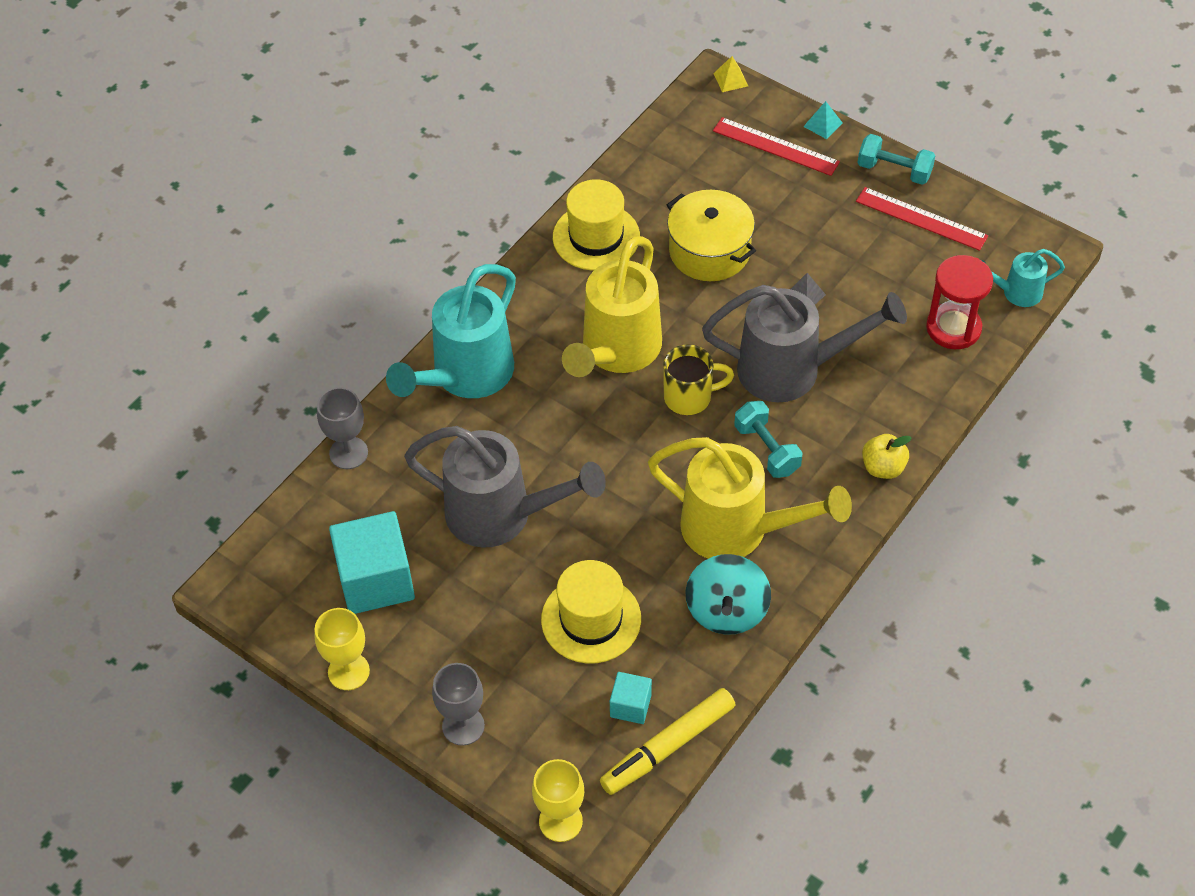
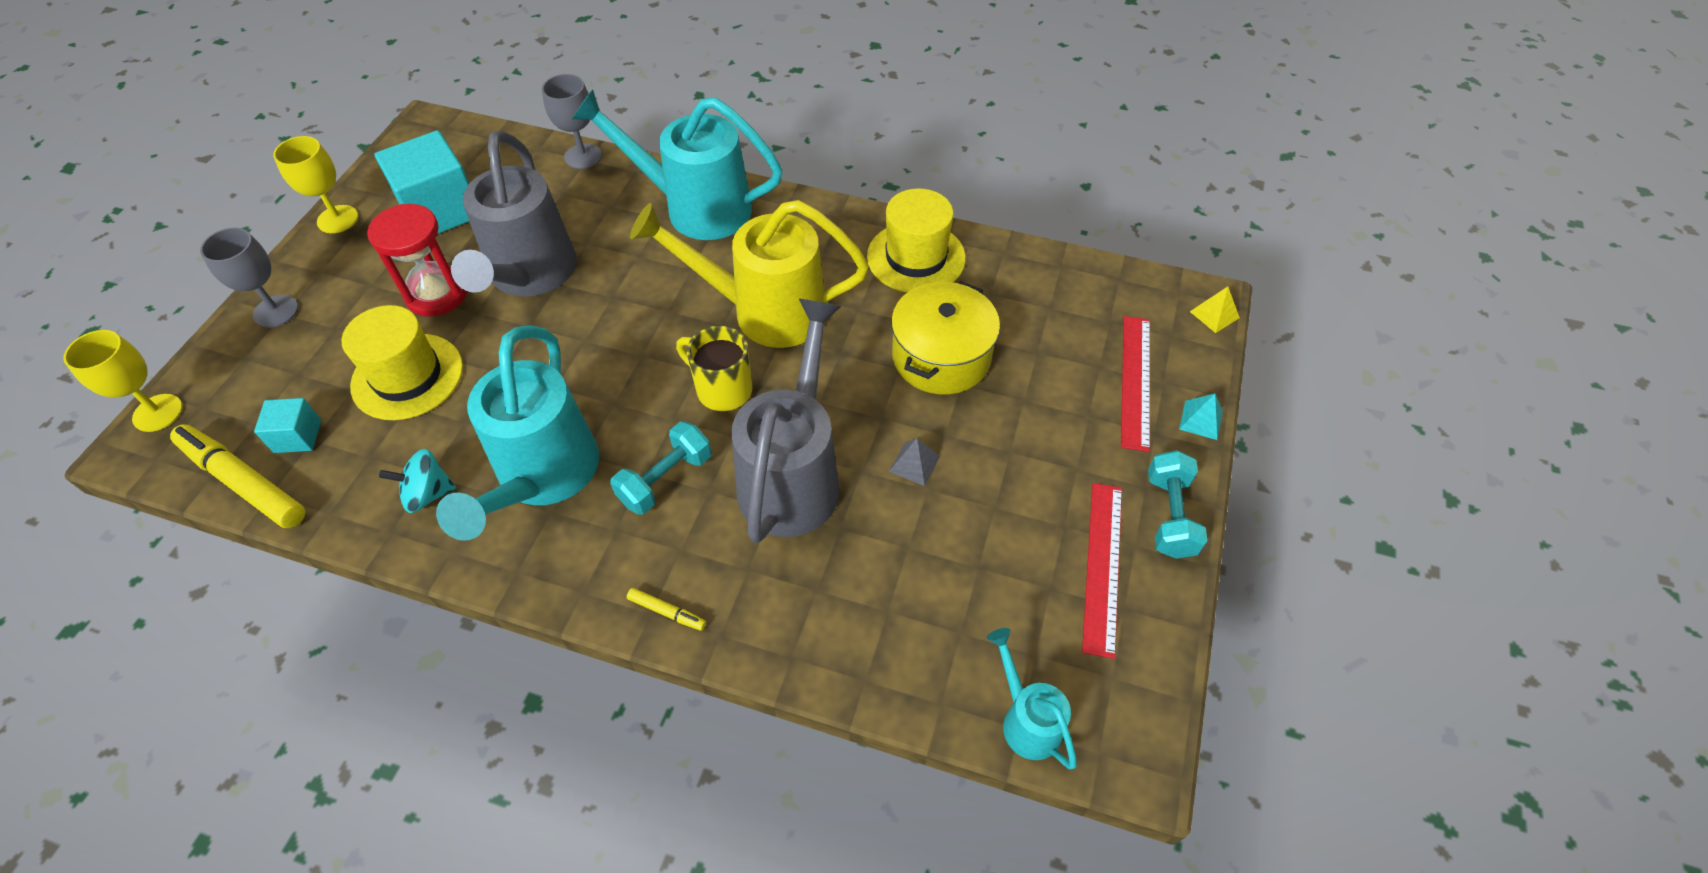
camera: 70 degrees right, 0 degrees up
yellow watering can [648,437,852,559] -> turquoise watering can [436,326,599,541]
yellow mug [663,344,734,415] -> yellow mug turned 150 degrees clockwise [676,326,753,411]
turquoise spinning top [685,554,771,634] -> turquoise spinning top [379,449,456,513], size x0.65
grey watering can [702,285,907,402] -> grey watering can turned 150 degrees counterclockwise [731,298,841,543]
yellow apple [862,434,912,479] -> yellow marker [627,588,706,631]
red hourglass [926,255,993,349] -> red hourglass moved to [367,204,467,316]

